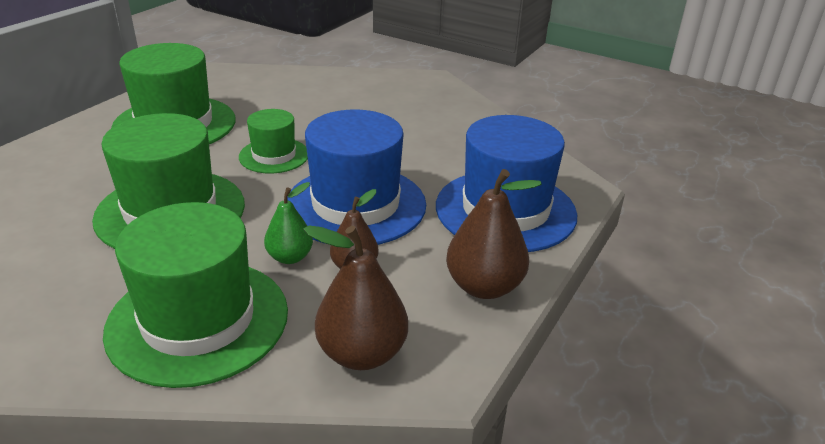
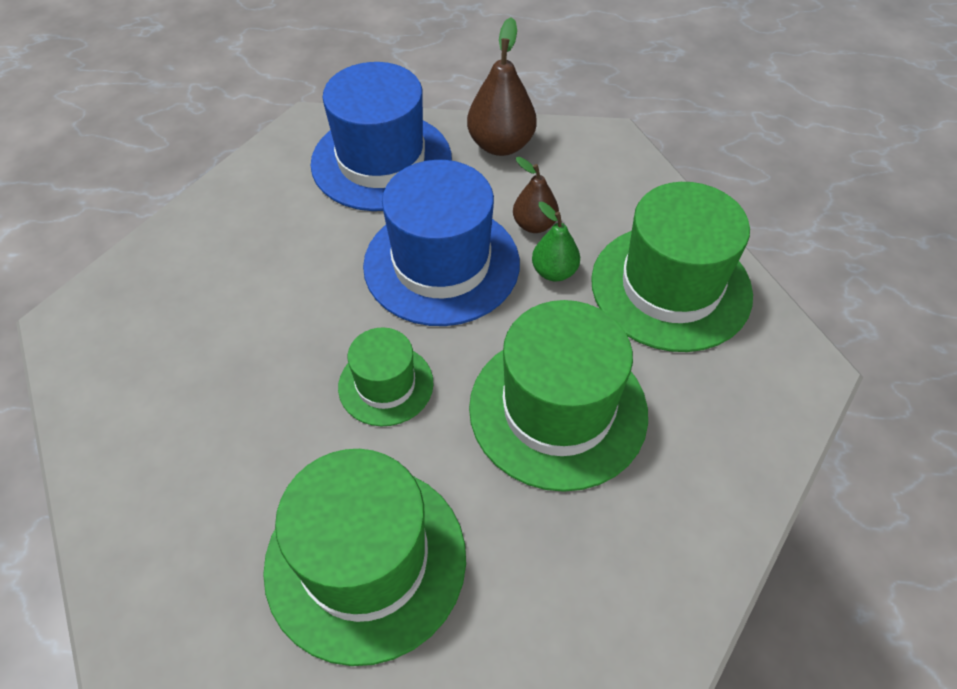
camera: 115 degrees left, 20 degrees up
brown pear [303,226,408,370] -> none

